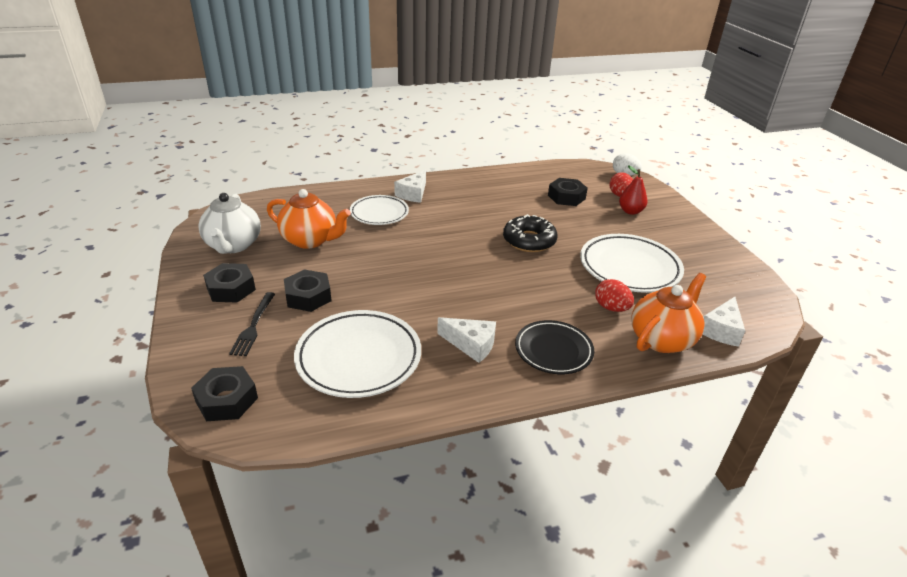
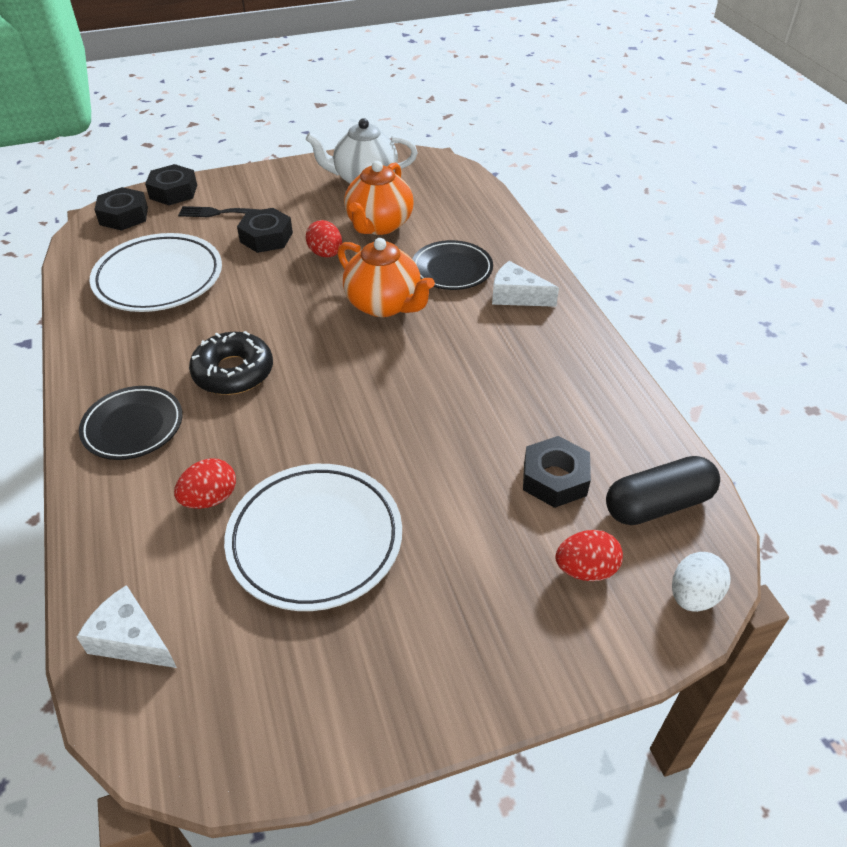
camera: 90 degrees right, 10 degrees up
black nut [203,263,256,302] -> black nut moved to [145,164,197,205]
white plate [350,195,409,225] -> black plate [412,240,493,290]
white cheese [437,317,496,363] -> none
black donut [503,214,558,252] -> black donut moved to [189,331,273,395]
red pear [619,165,648,215] -> none
orange teapot [631,273,706,353] -> orange teapot moved to [337,238,435,317]
none -> red egg [306,220,342,258]
none -> black capsule [606,456,720,525]

